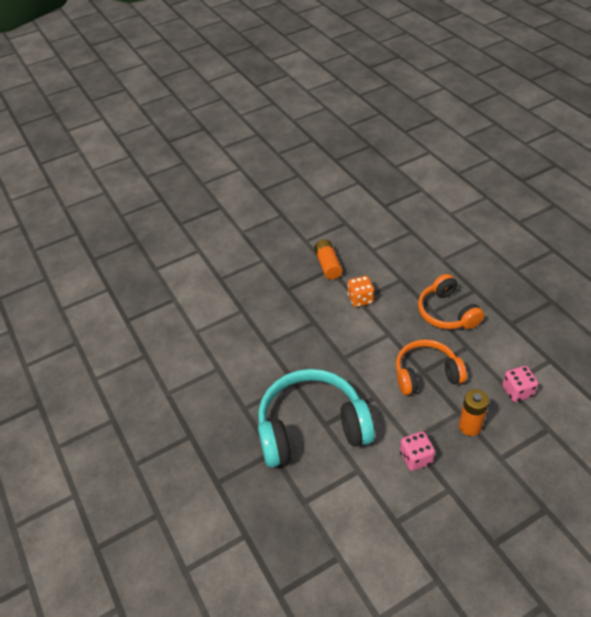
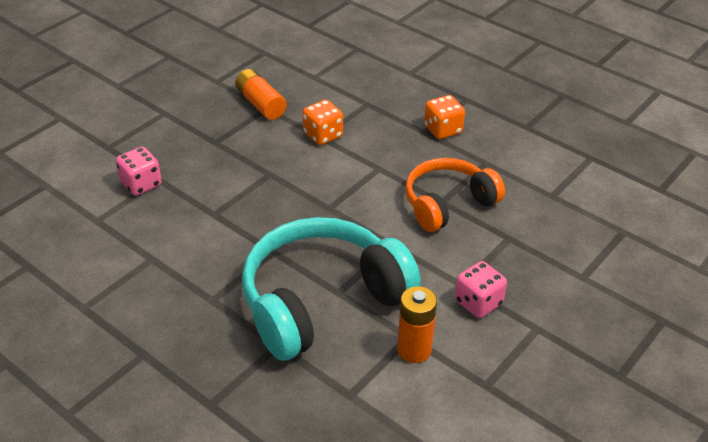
camera: 25 degrees left, 5 degrees down
orange headphones [418,274,484,329] -> orange dice [424,95,465,139]
orange battery [459,389,489,436] -> orange battery moved to [397,286,437,363]
pink dice [502,366,538,402] -> pink dice moved to [116,147,162,196]

